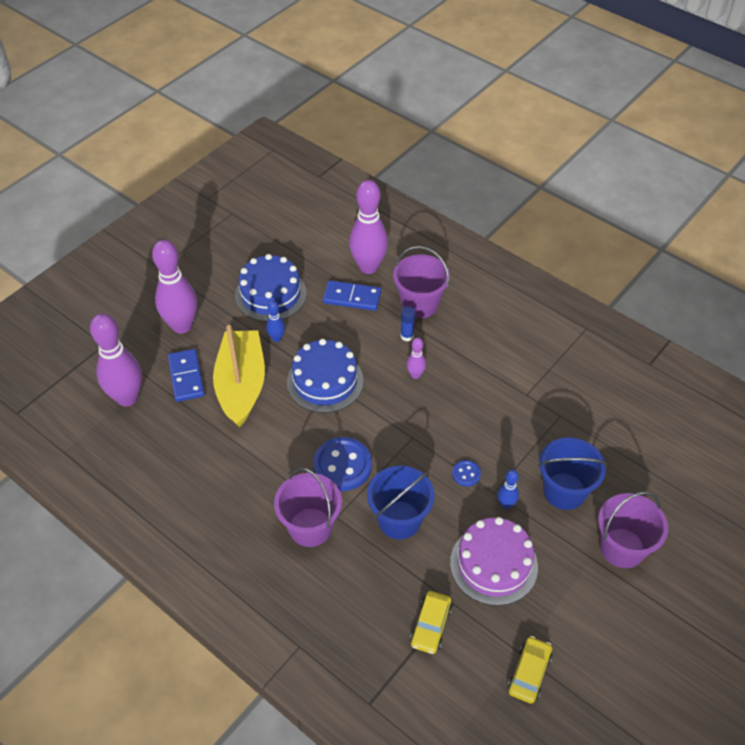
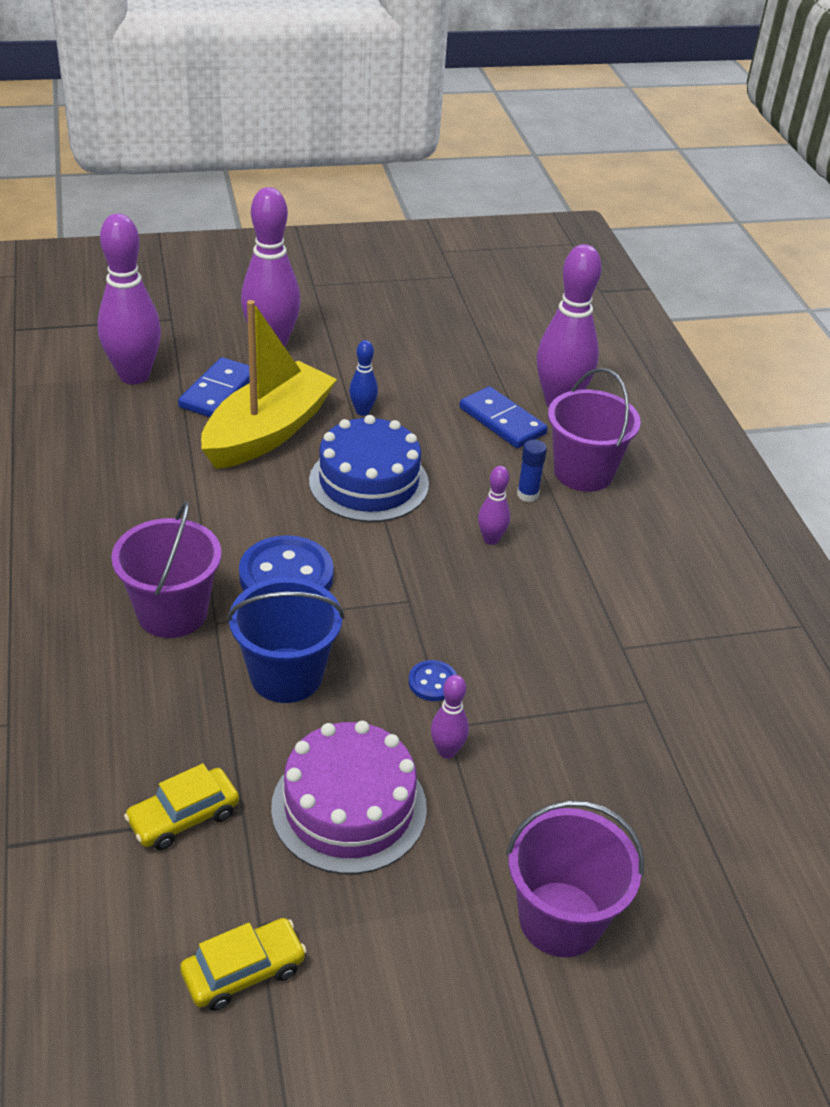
camera: 35 degrees right, 10 degrees down
blue cake [235,254,307,322] -> none
blue bowling pin [497,469,519,509] -> purple bowling pin [431,675,469,759]
blue bucket [538,437,608,510] -> none

